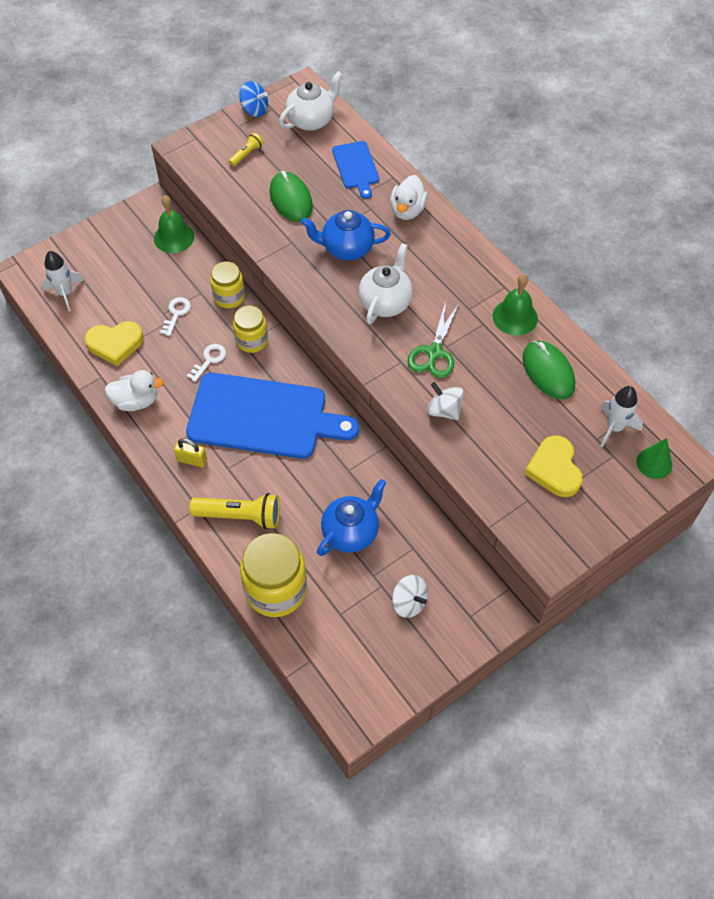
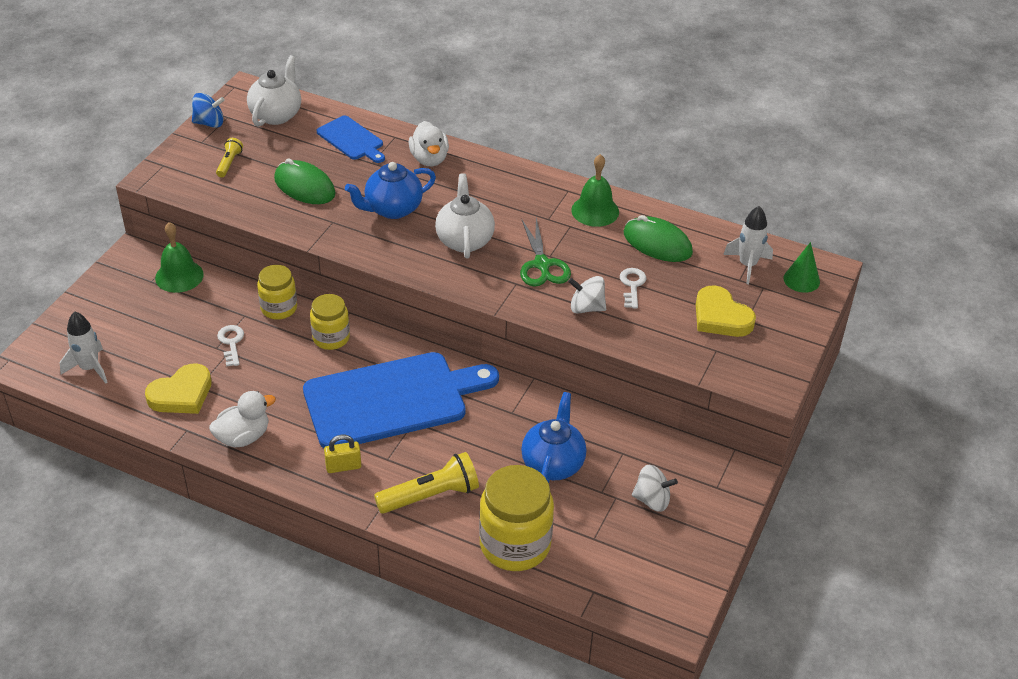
camera: 30 degrees left, 15 degrees down
white key [187,344,226,382] -> white key moved to [620,268,646,309]

